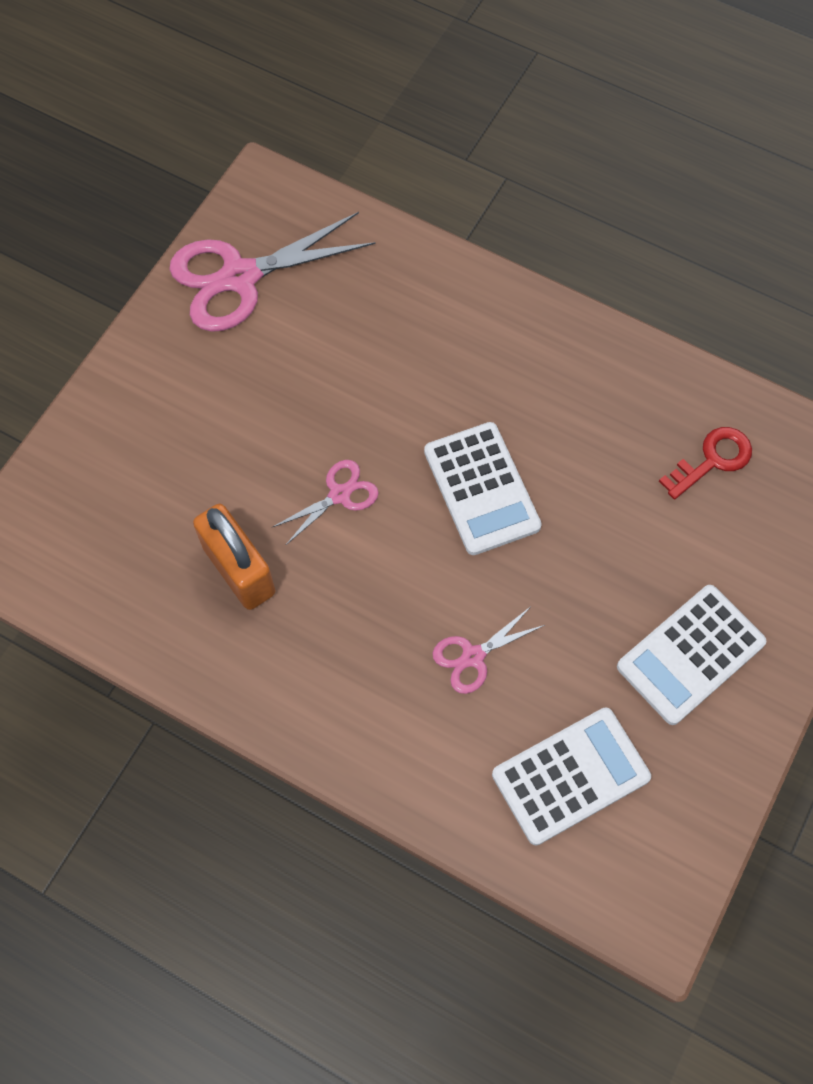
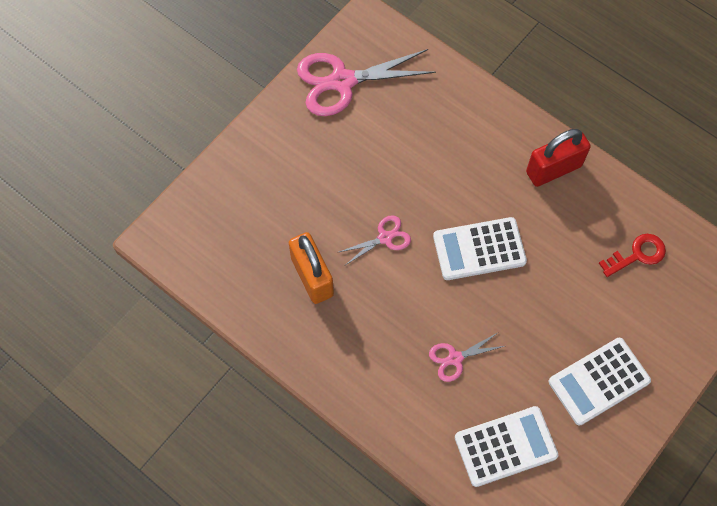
camera: 10 degrees right, 0 degrees up
white calculator [424,422,542,555] -> white calculator turned 90 degrees clockwise [433,217,527,280]
none -> red padlock [526,129,591,187]

